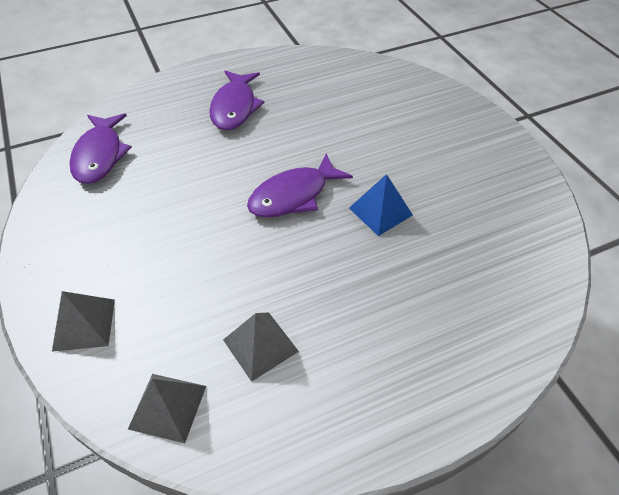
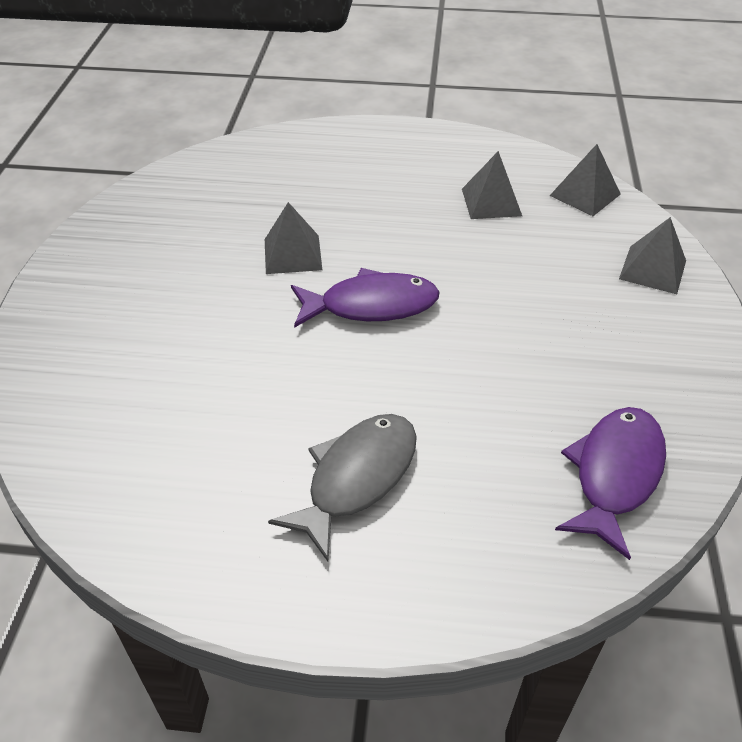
camera: 150 degrees left, 5 degrees down
purple fish [209,71,264,130] -> grey fish [268,414,417,561]
blue pyramid [349,174,413,236] -> grey pyramid [265,202,322,274]

